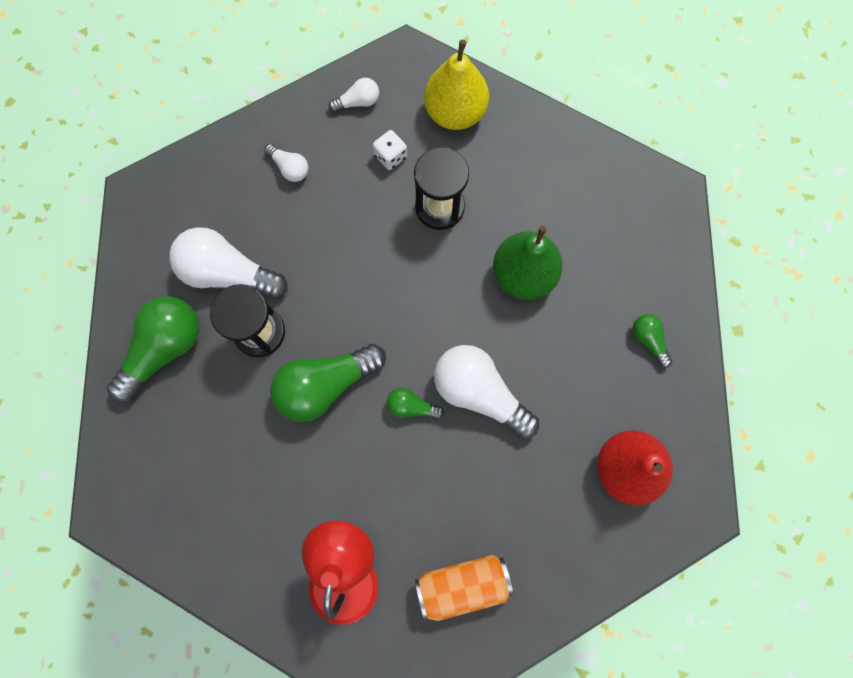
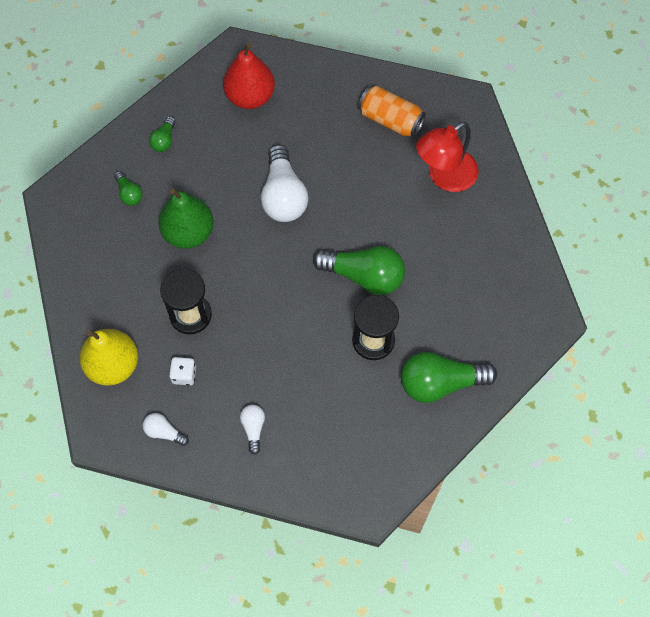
camera: 135 degrees left, 10 degrees down
white light bulb [170,227,288,299] -> none
green light bulb [386,388,444,420] -> green light bulb moved to [114,171,143,206]

